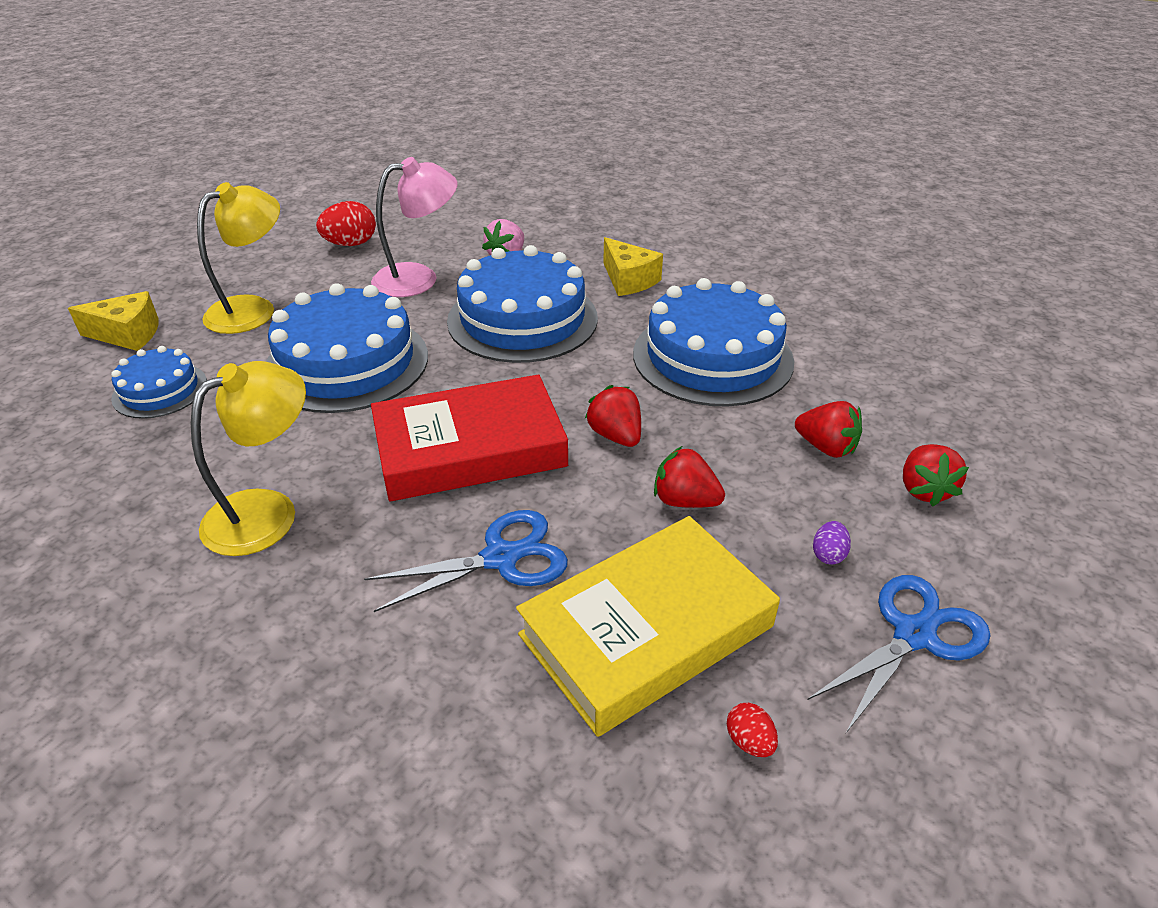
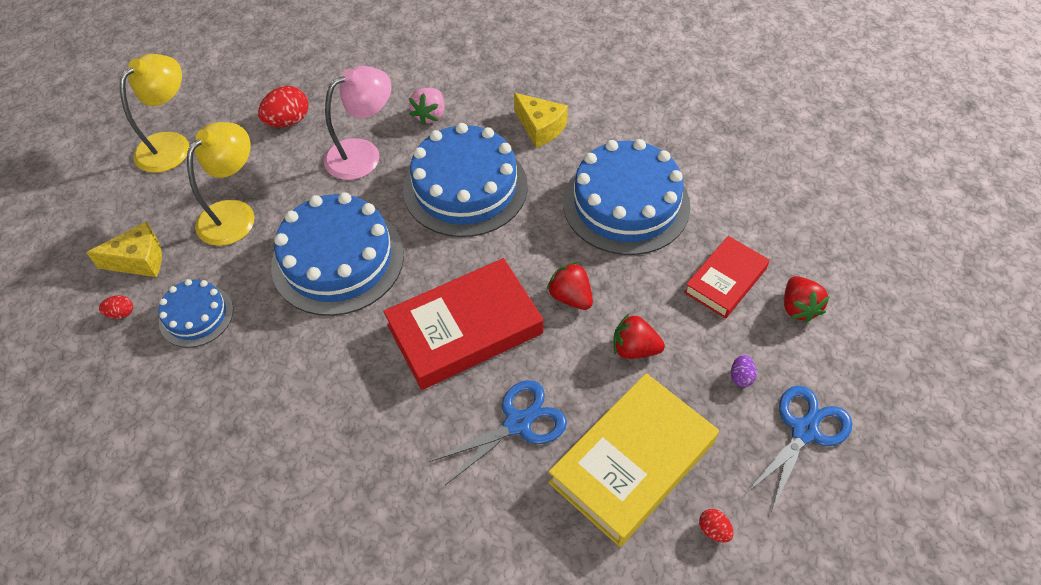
camera: 10 degrees left, 15 degrees up
yellow lamp [191,361,306,556] -> yellow lamp moved to [120,54,189,173]
red strawberry [795,401,862,458] -> red book [684,236,770,319]
none -> red egg [99,295,133,319]

